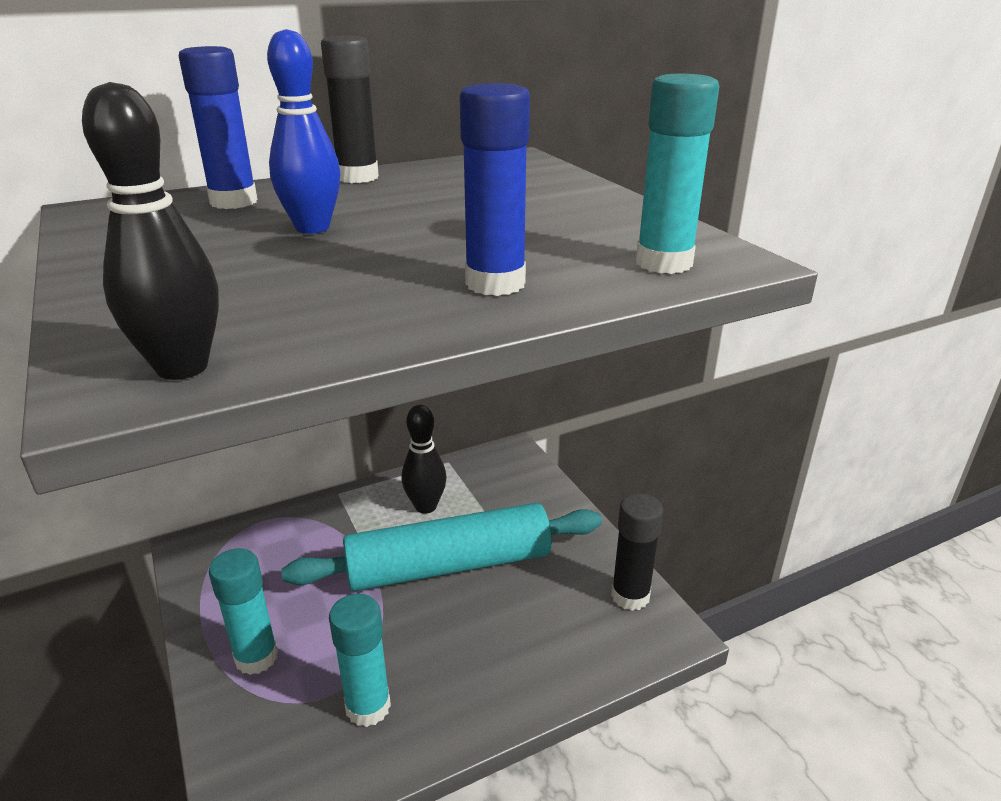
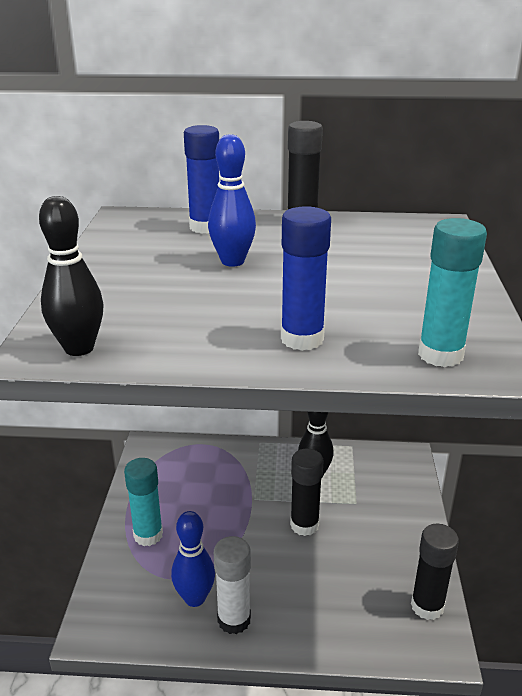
camera: 30 degrees right, 0 degrees up
turquoise rolling pin [281,503,602,591] -> black glue stick [290,448,324,536]
turquoise glue stick [329,594,391,727] -> blue bowling pin [171,511,215,607]
none -> white glue stick [214,536,251,634]

